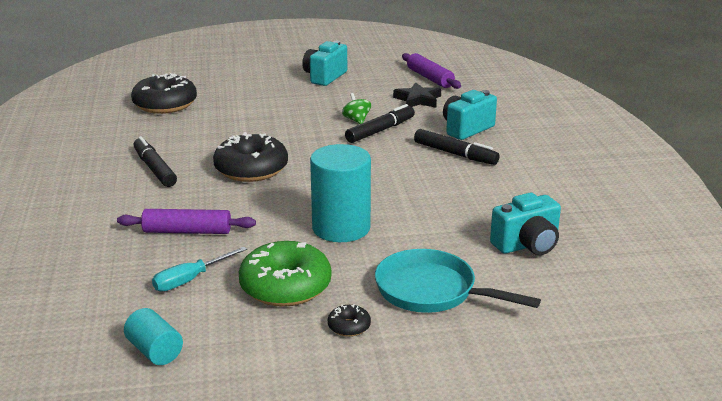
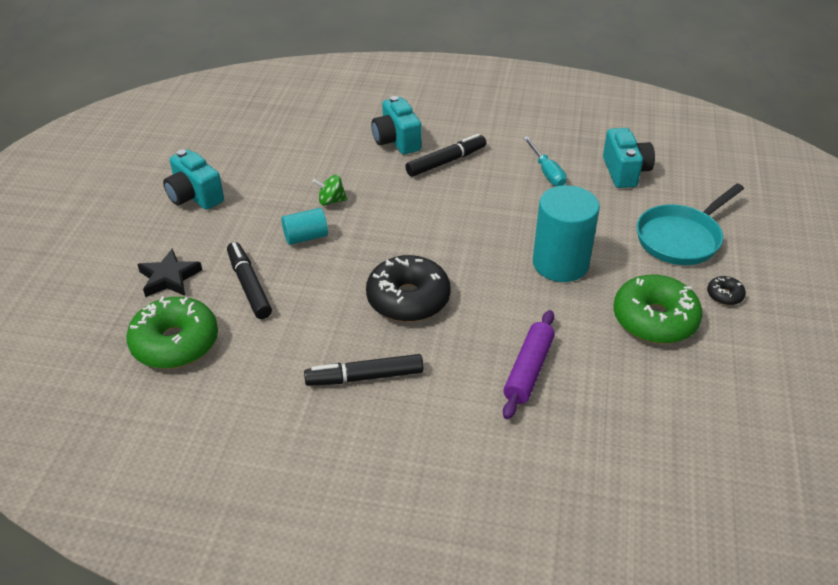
camera: 70 degrees left, 15 degrees up
turquoise cylinder [124,308,183,365] -> turquoise cylinder moved to [281,208,328,245]
black donut [131,73,197,114] -> green donut [126,296,218,369]
turquoise screwdriver [152,247,247,291] -> turquoise screwdriver moved to [524,137,567,186]
black marker [345,104,415,143] -> black marker moved to [227,242,272,319]
black star [393,82,441,108] -> black star moved to [137,248,202,297]
purple rolling pin [402,53,461,89] -> none

